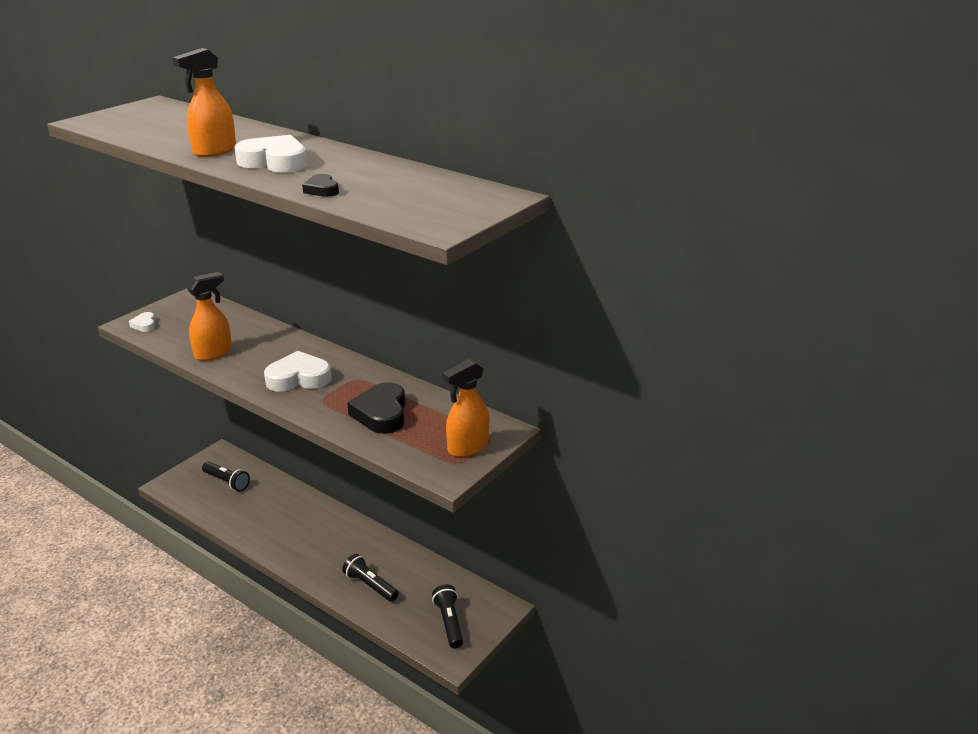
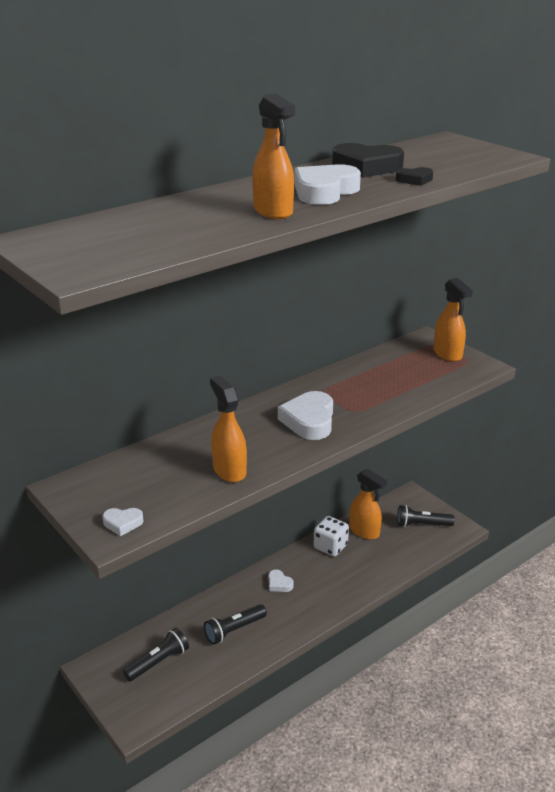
camera: 75 degrees left, 0 degrees up
black flashlight [342,554,399,602] -> black flashlight moved to [204,604,267,645]
black heart [347,382,405,434] -> black heart moved to [332,143,404,178]
none -> white heart [268,569,294,592]
none -> white dice [314,516,349,557]
none -> orange spray bottle [349,469,387,540]

